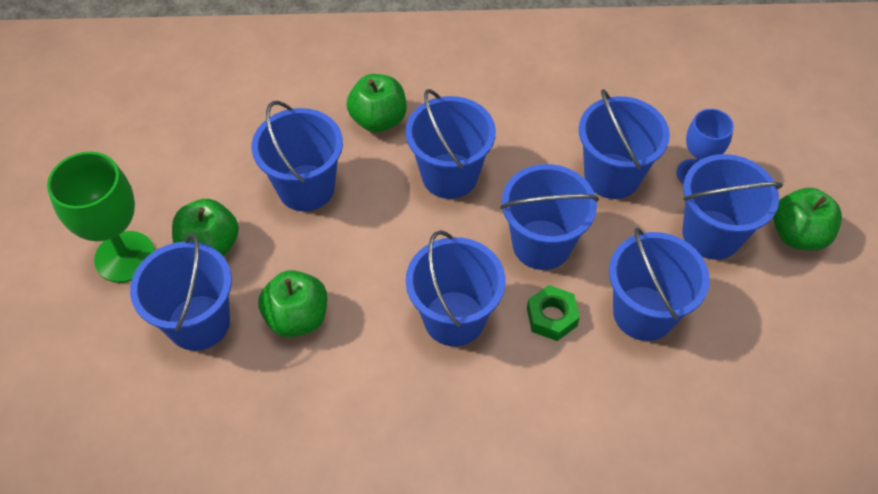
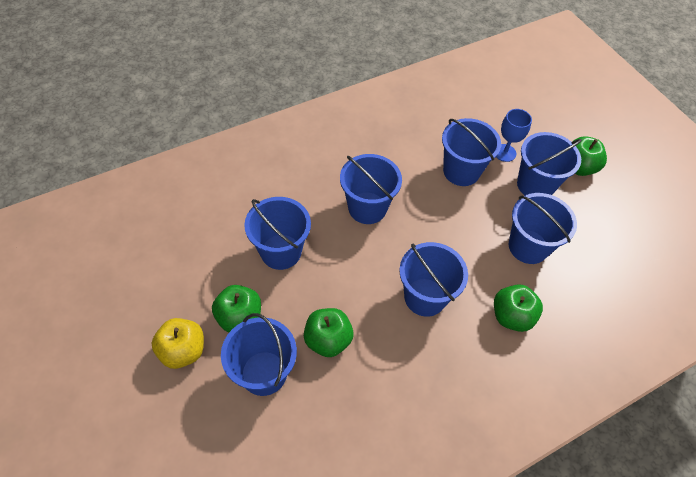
camera: 30 degrees left, 0 degrees up
green goblet [47,152,155,283] -> yellow apple [151,318,204,369]
green apple [347,74,407,133] -> green apple moved to [494,284,543,332]
blue bucket [500,164,599,270] -> none
green nut [527,285,580,341] -> none

